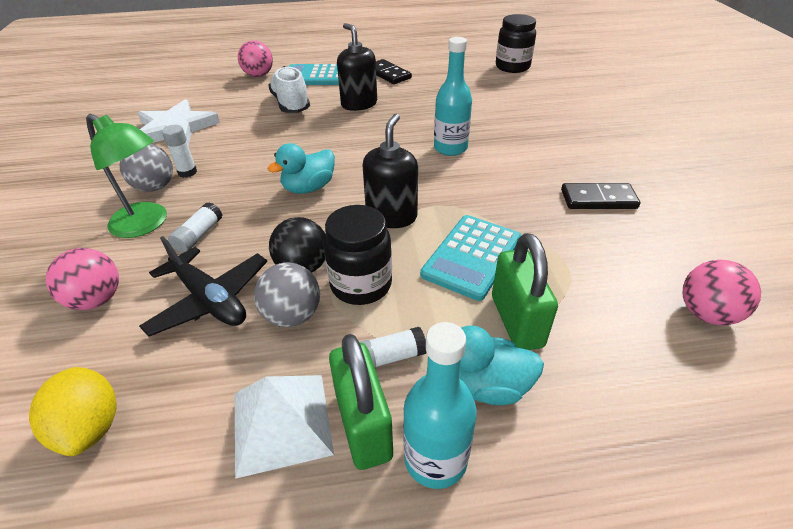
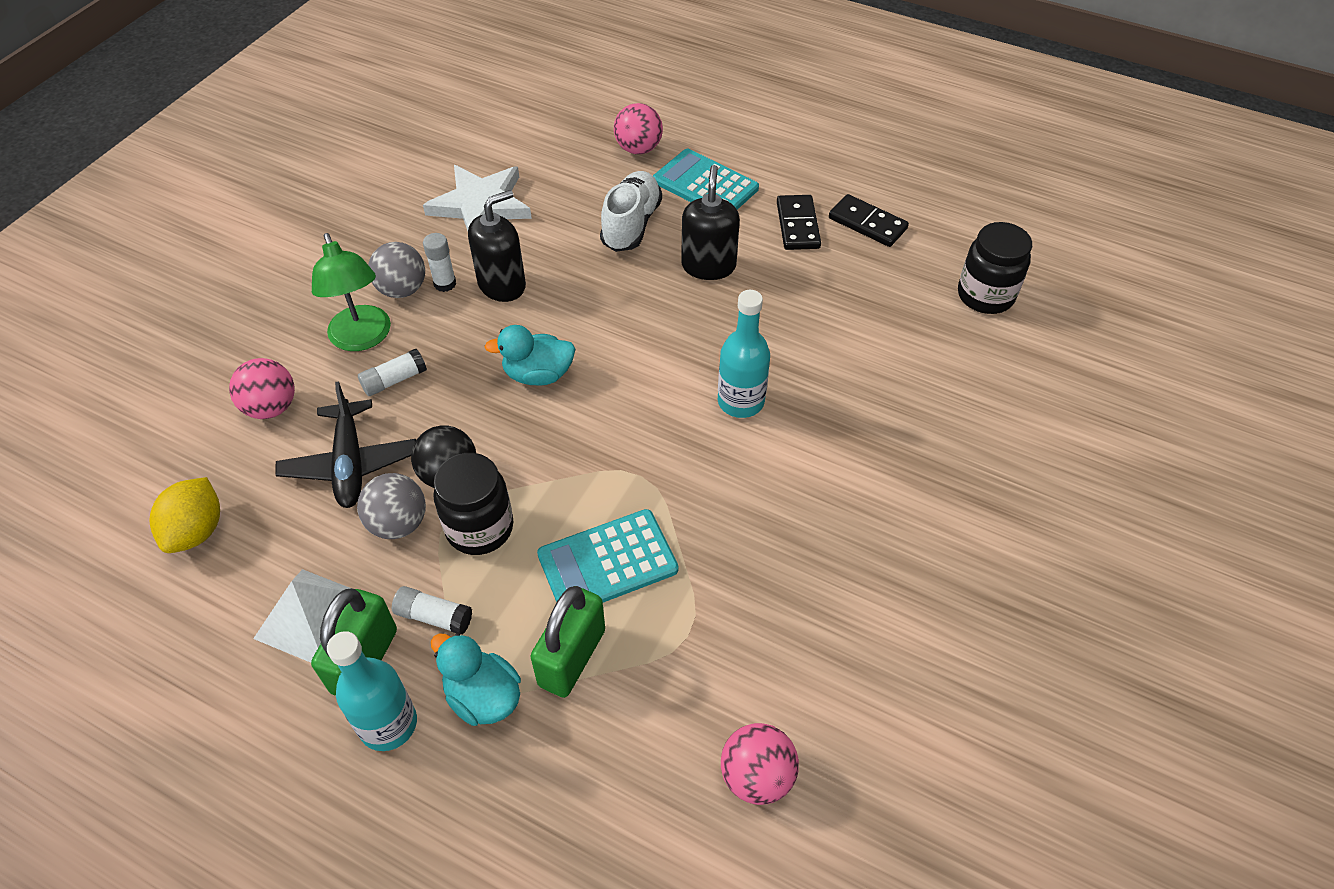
camera: 35 degrees right, 10 degrees up
black soap dispenser [362,114,418,228] -> black soap dispenser moved to [468,190,526,302]
black domino [561,183,640,209] -> black domino moved to [829,194,909,247]

